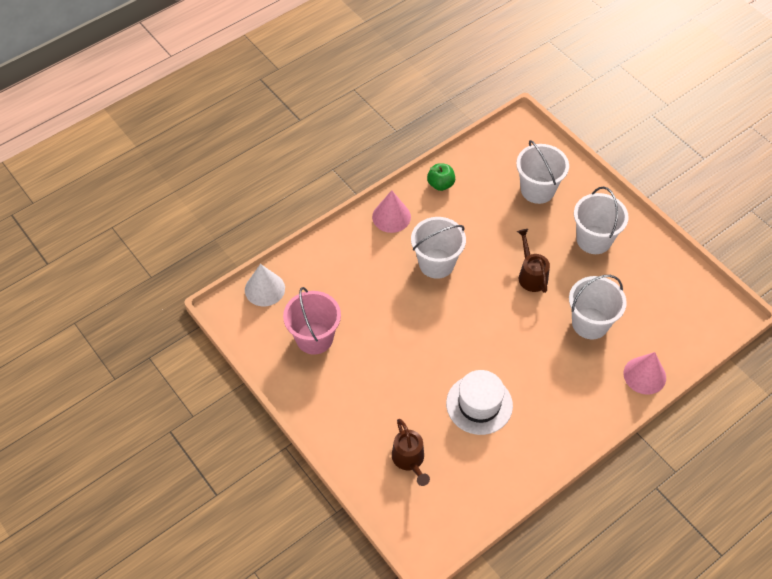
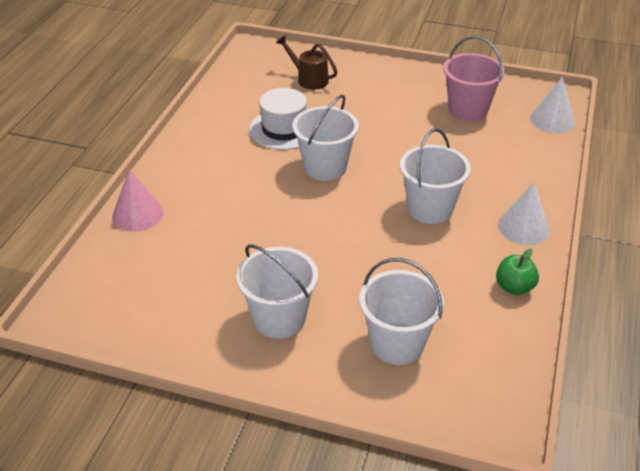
camera: 145 degrees right, 15 degrees down
pink cone [372,190,411,233] -> white cone [498,182,550,245]
brown watering can [517,229,550,293] -> none
white bucket [569,275,627,339] -> white bucket moved to [292,95,359,181]

